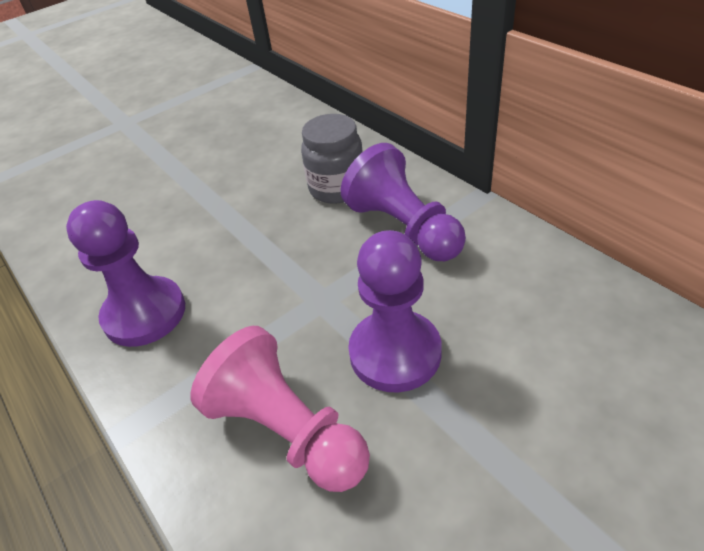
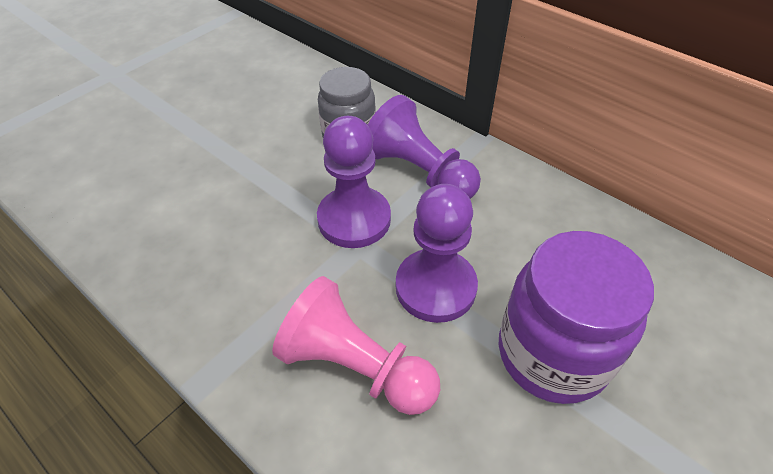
camera: 15 degrees left, 5 degrees up
purple pawn [66,200,185,347] -> purple pawn moved to [317,116,391,248]
none -> purple jar [499,231,654,404]

